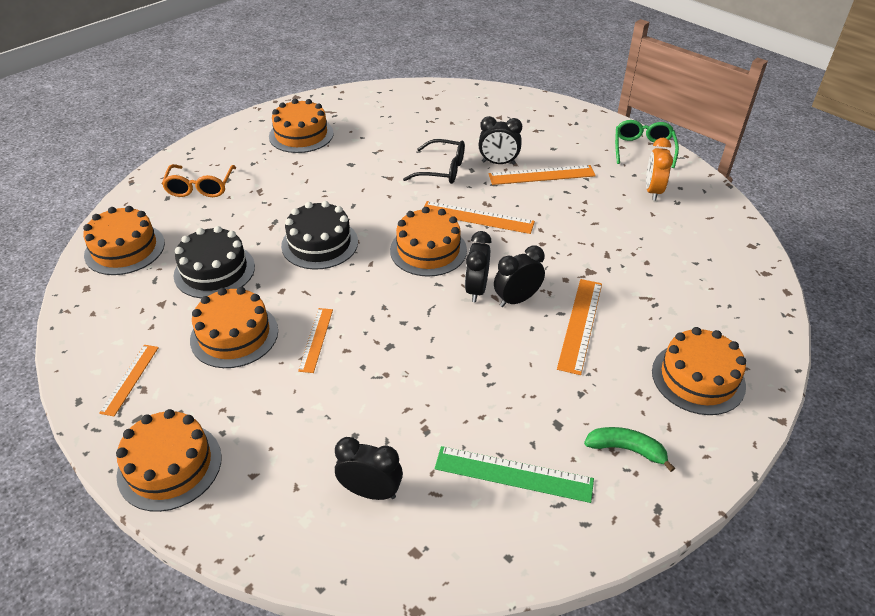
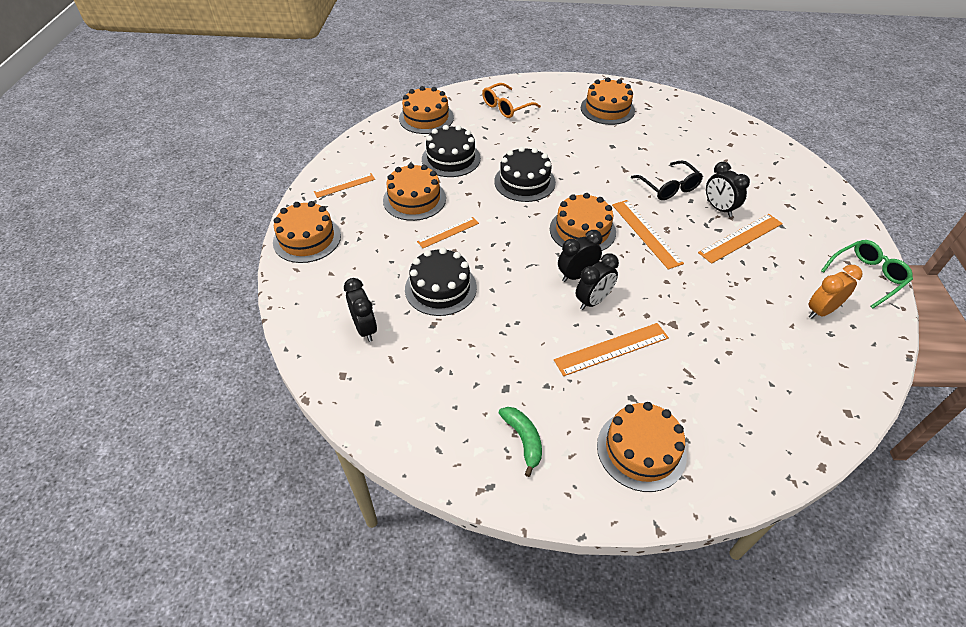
camera: 50 degrees right, 5 degrees up
green ruler [435,446,594,503] -> none
orange ruler [489,165,596,185] -> orange ruler turned 75 degrees counterclockwise [698,214,783,264]
black clock [494,246,545,307] -> black clock turned 120 degrees clockwise [576,253,619,310]
none -> black cake [405,248,477,316]

